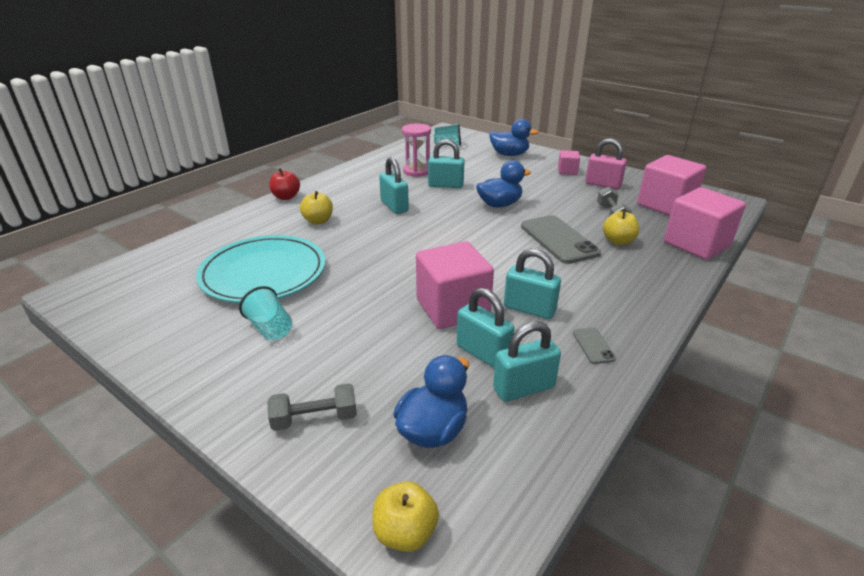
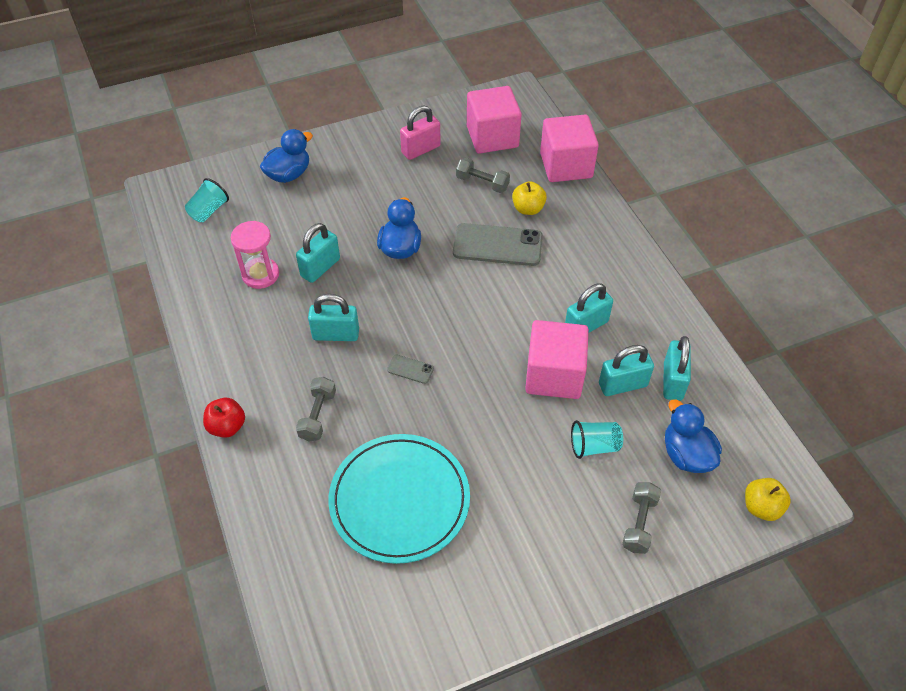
camera: 60 degrees left, 20 degrees up
turquoise cup [239,286,292,340] -> turquoise cup moved to [571,420,623,459]
yellow apple [300,191,333,225] -> grey dumbbell [296,377,336,441]
pink cube [558,150,580,175] -> none
grey phone [573,327,616,364] -> grey phone moved to [387,355,434,384]

